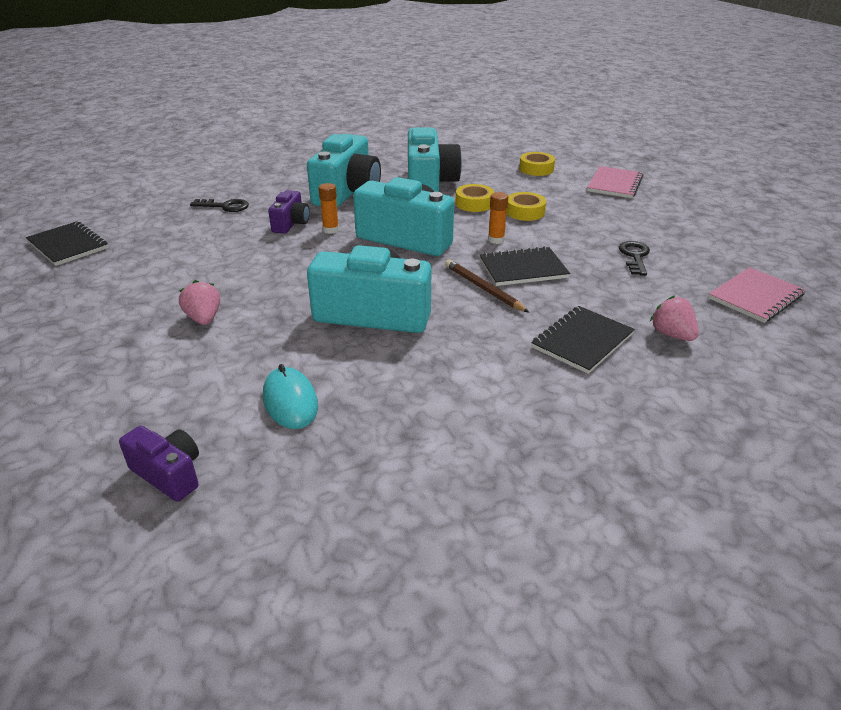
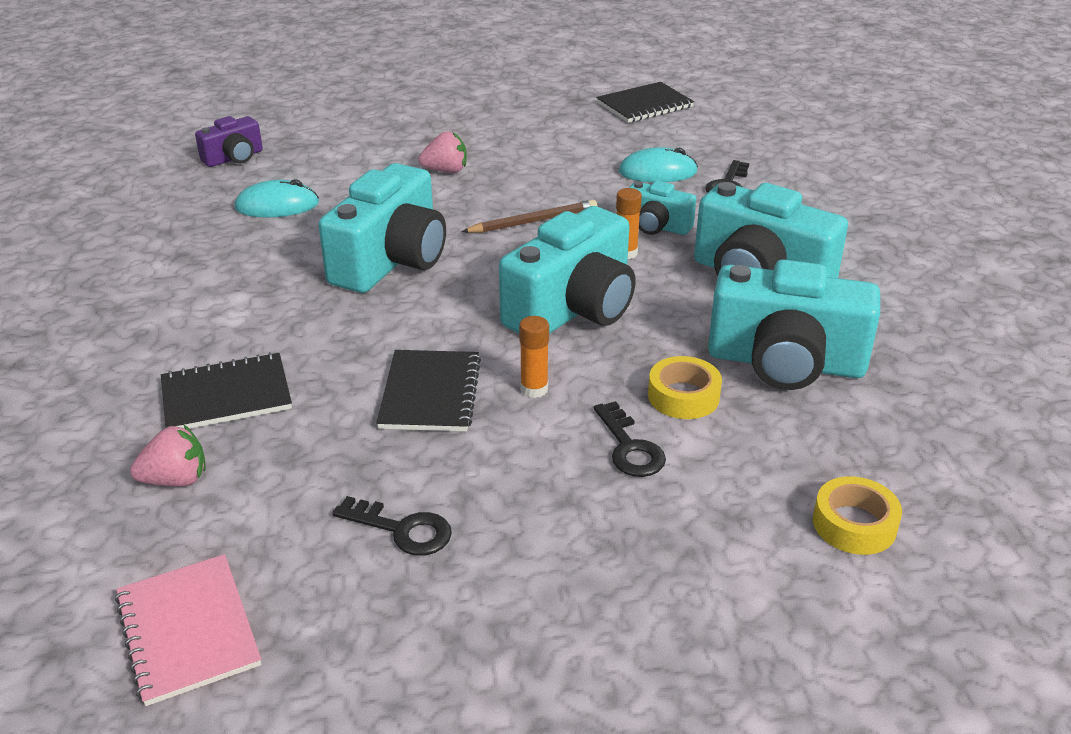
camera: 105 degrees right, 0 degrees up
purple camera [268,190,310,234] -> turquoise camera [629,181,696,235]
brown pencil [445,259,529,313] -> brown pencil moved to [461,200,597,233]
yellow tape [506,192,546,221] -> black key [594,401,666,477]
black notebook [531,306,635,374] -> black notebook turned 75 degrees counterclockwise [161,352,292,429]
pink notebook [587,166,644,198] -> none
none -> turquoise mouse [619,147,698,182]

